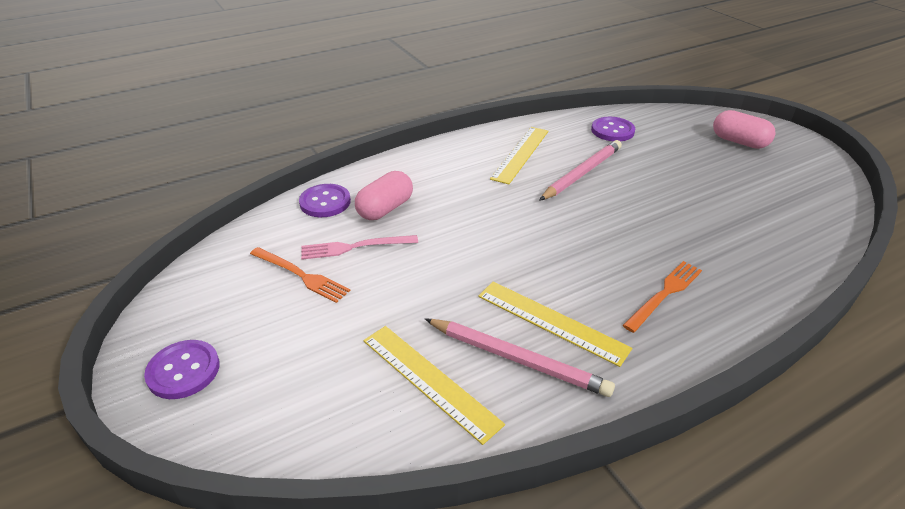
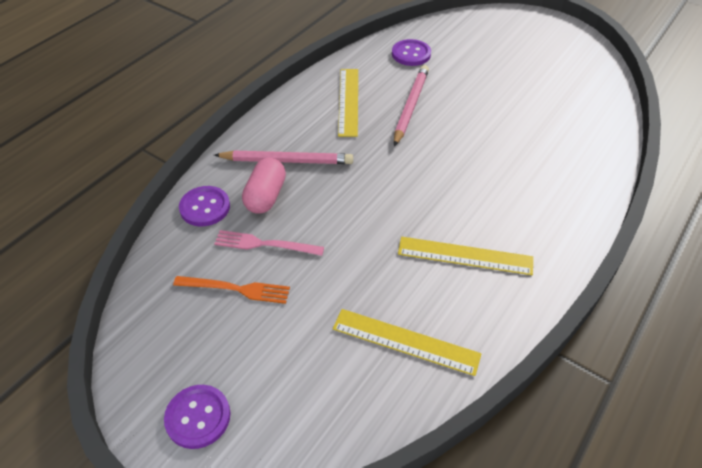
camera: 25 degrees left, 10 degrees up
pink fork [301,235,418,260] -> pink fork turned 45 degrees clockwise [214,230,324,256]
pink pencil [425,319,615,397] -> pink pencil moved to [214,150,353,164]
orange fork [623,261,702,333] -> none
pink capsule [713,110,776,149] -> none

